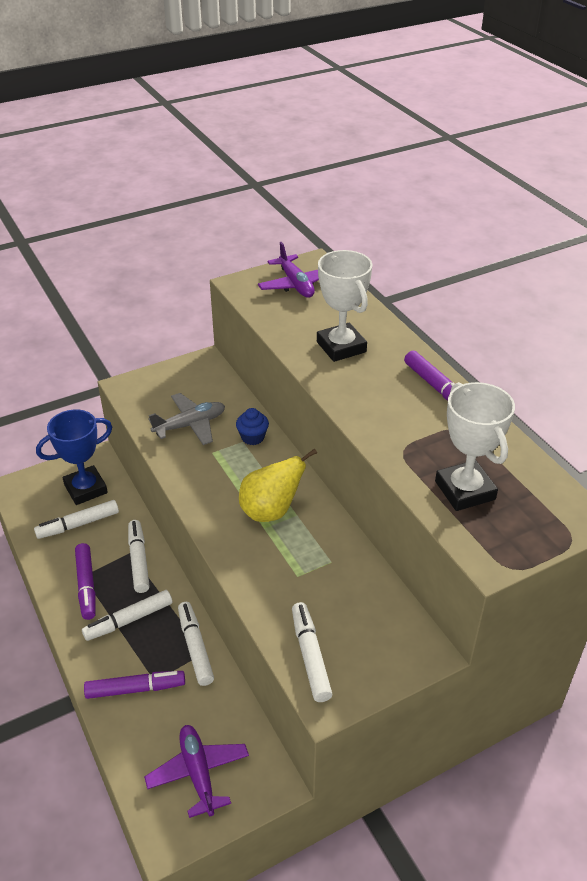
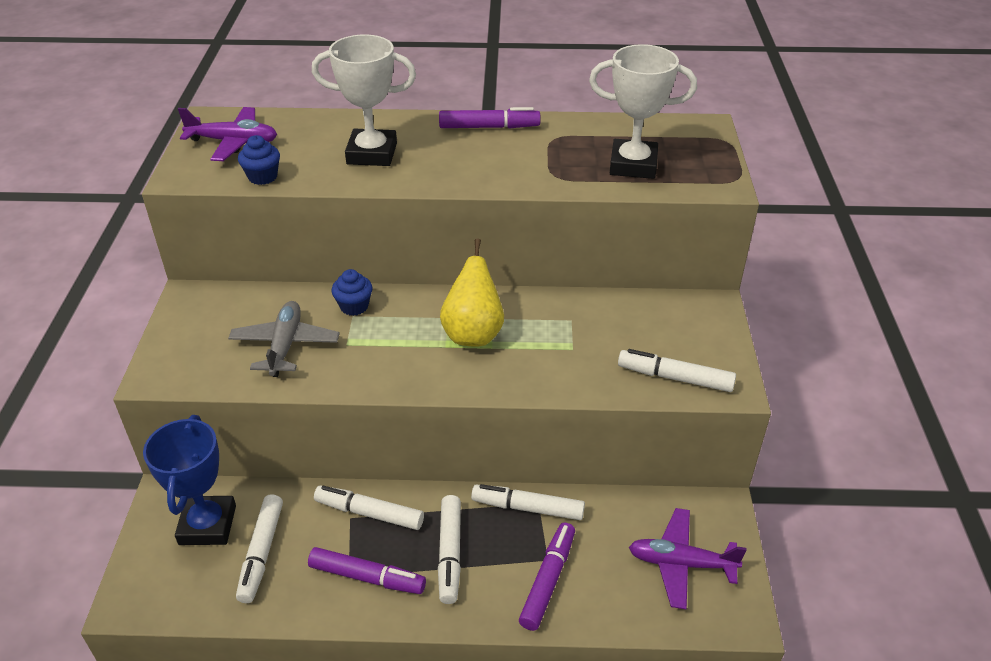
camera: 60 degrees left, 0 degrees up
none -> blue cupcake [238,135,280,185]

